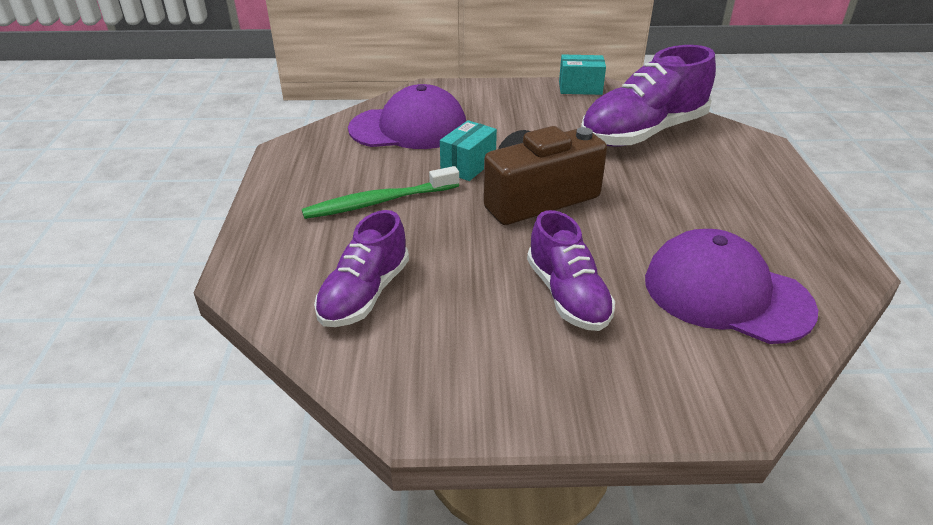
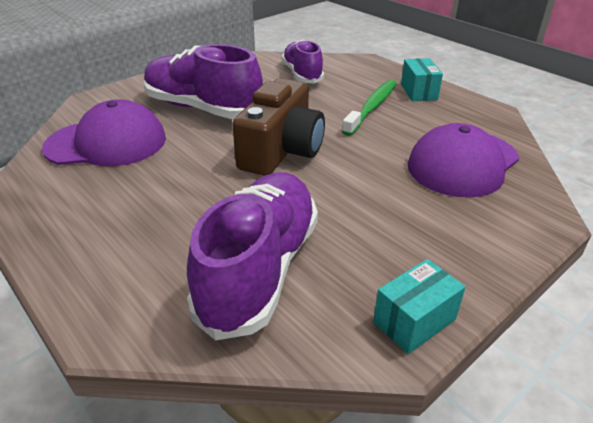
camera: 140 degrees right, 0 degrees up
turquoise box [440,120,497,181] -> turquoise box moved to [401,58,443,101]
purple shoe [527,210,615,331] -> purple shoe [144,44,263,119], size x1.61

